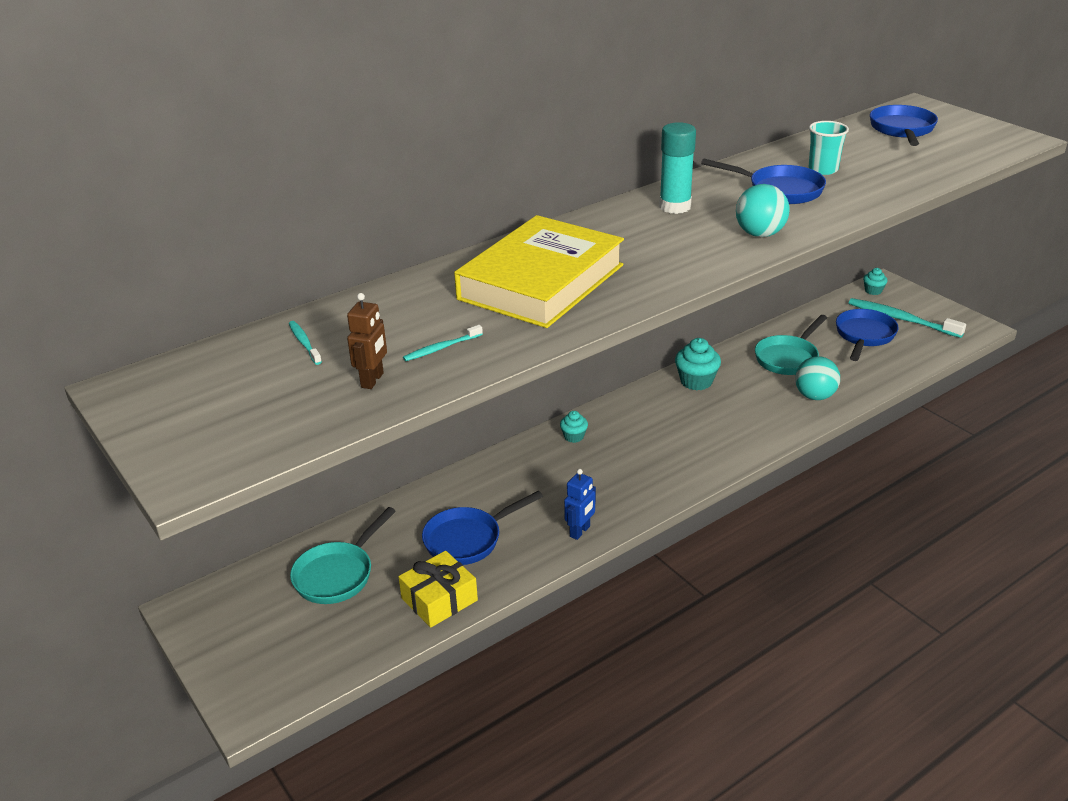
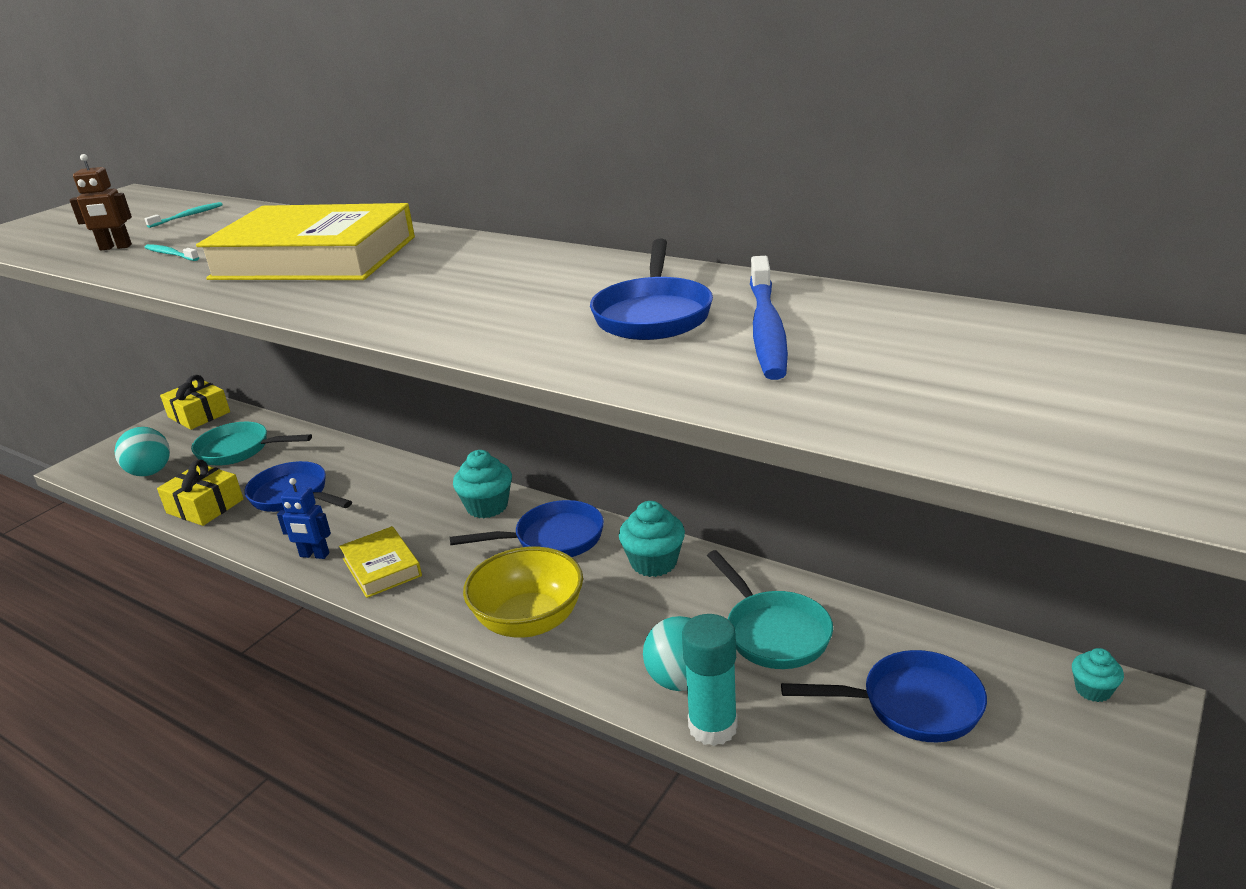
camera: 70 degrees right, 5 degrees down
turquoise cupcake [560,411,588,443] -> turquoise cupcake [453,450,512,518], size x1.72
turquoise glue stick [659,122,696,214] -> turquoise glue stick moved to [682,614,738,746]
turquoise ball [736,184,790,237] -> turquoise ball moved to [115,427,170,476]
turquoise pan [755,315,827,375] -> turquoise pan turned 135 degrees counterclockwise [707,550,833,669]
turquoise cup [809,121,849,175] -> blue toothbrush [750,256,788,380]
turquoise toothbrush [849,298,966,338] -> none
blue pan [870,105,938,146] -> blue pan moved to [450,500,604,557]
none -> yellow gift [160,375,230,430]
none -> yellow book [339,526,422,598]
none -> yellow bowl [463,546,583,638]

